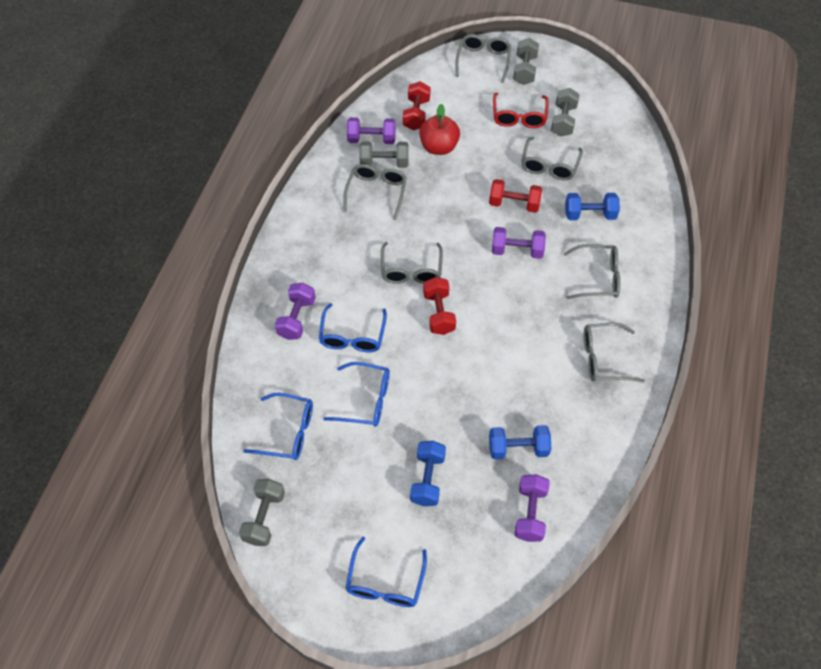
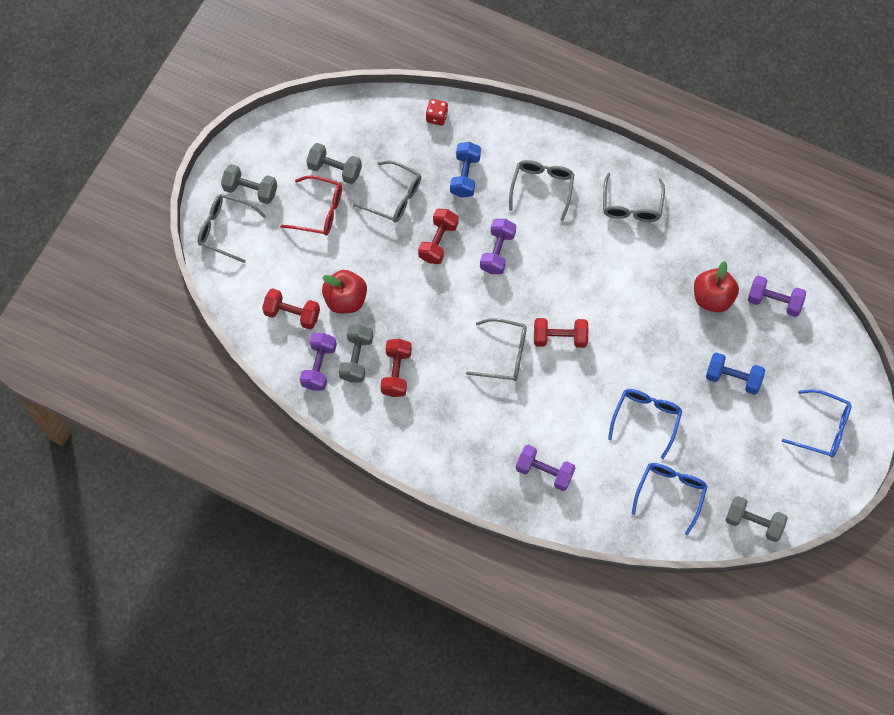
camera: 80 degrees left, 10 degrees up
blue glasses [319,303,387,352] -> none
grey glasses [343,164,407,220] -> red dumbbell [380,339,412,397]
blue dumbbell [489,425,551,459] -> red apple [694,261,739,312]
none -> red dice [426,99,448,126]

